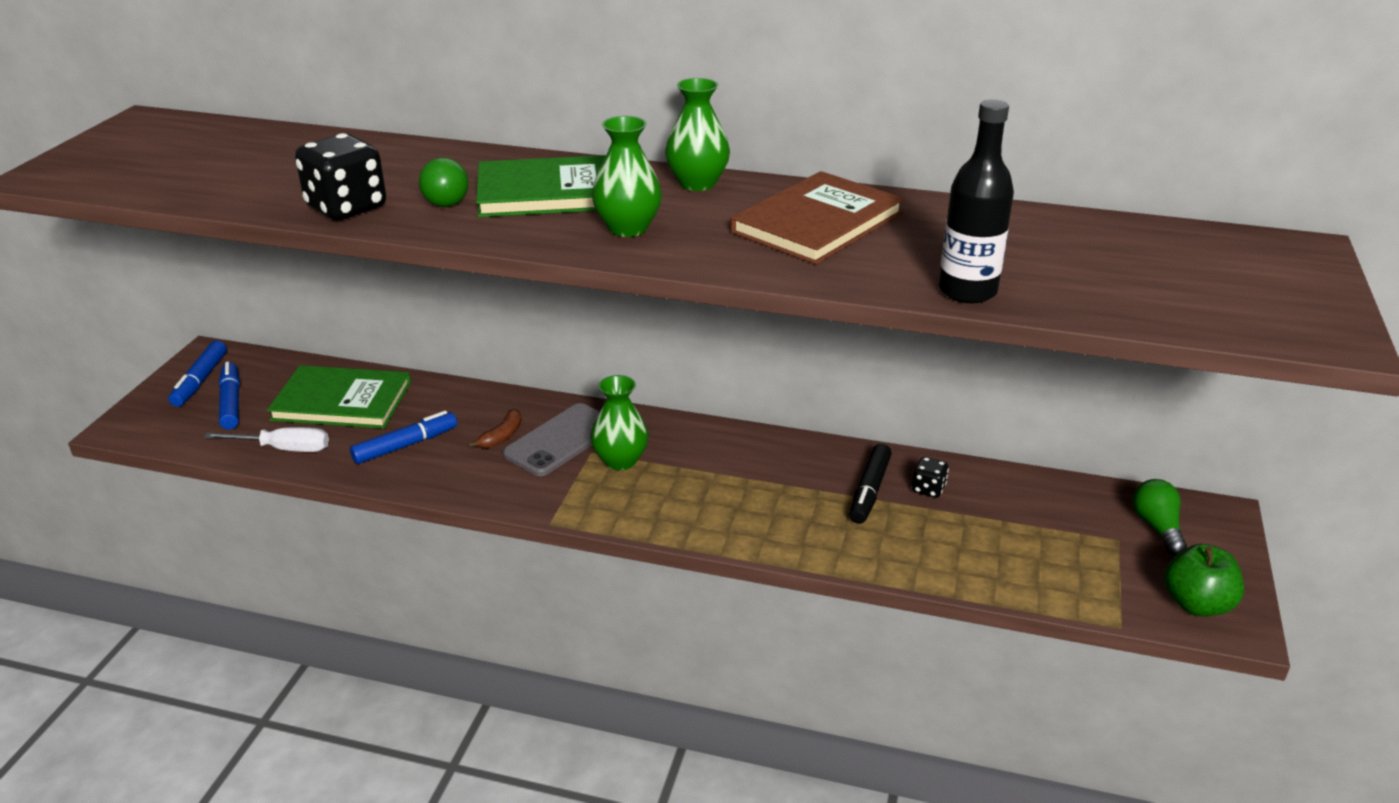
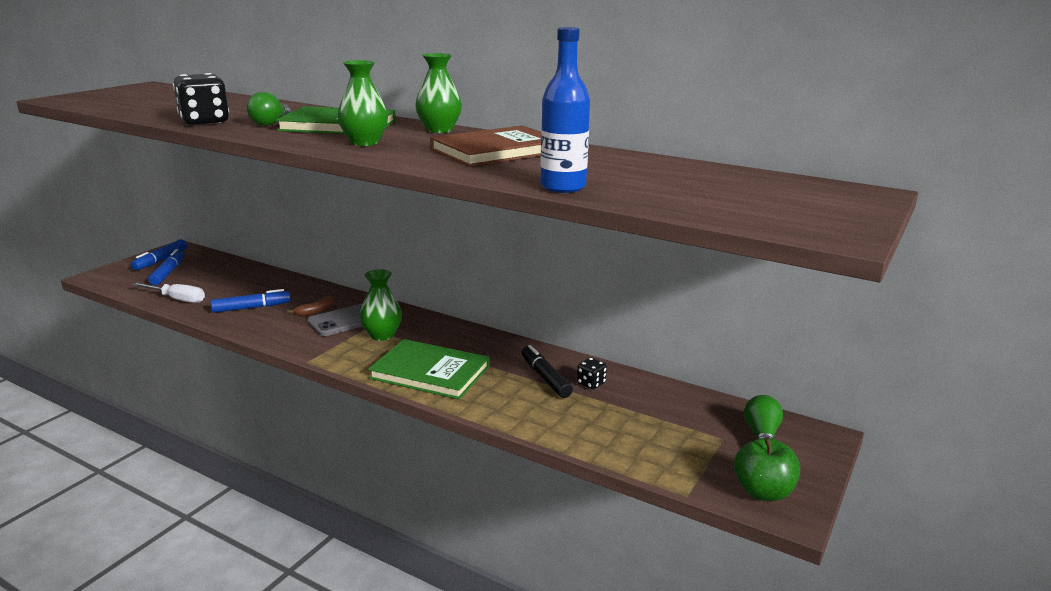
camera: 15 degrees right, 10 degrees down
green book [267,365,411,429] -> green book moved to [368,339,490,400]
black marker [849,444,892,524] -> black marker turned 120 degrees clockwise [521,345,573,398]
black bottle [939,99,1014,303] -> blue bottle [540,27,590,193]

